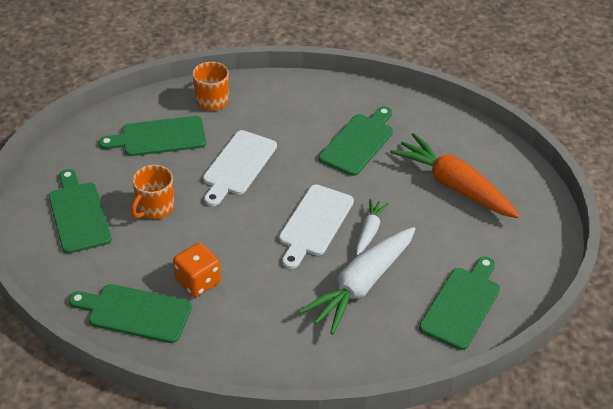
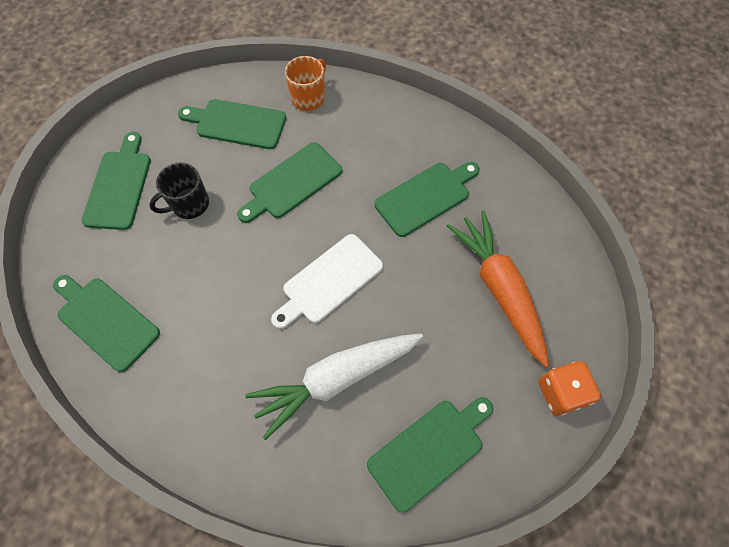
camera: 25 degrees right, 20 degrees up
orange mug [131,165,174,219] -> black mug [149,163,209,219]
orange dice [173,243,221,297] -> orange dice moved to [538,361,601,416]
white cutting board [203,130,277,206] -> green cutting board [237,142,342,223]
white carrot [356,199,389,255] -> none

